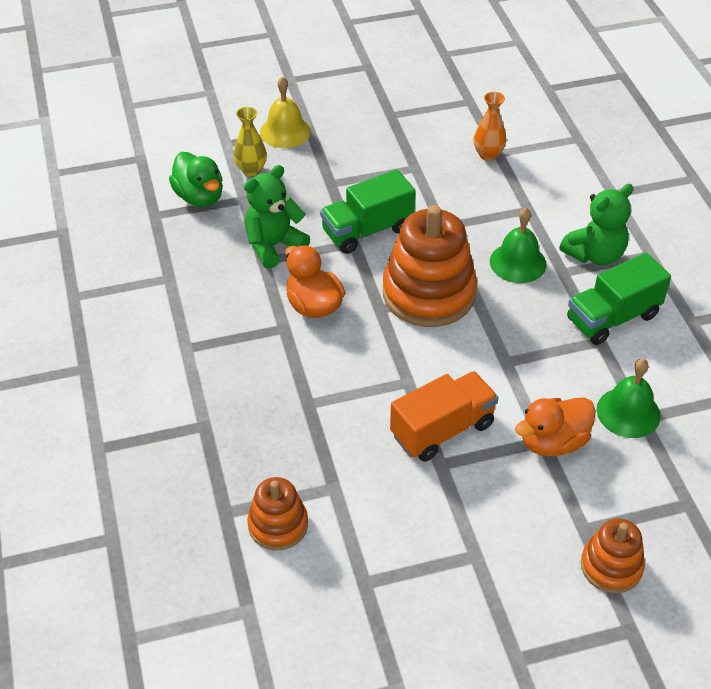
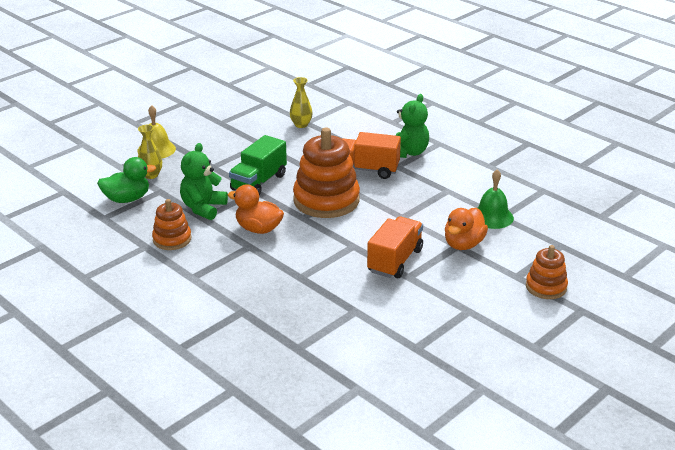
camera: 30 degrees left, 15 degrees down
green duck [169,152,223,207] -> green duck turned 45 degrees counterclockwise [97,157,157,203]
orange stacking toy [247,477,308,550] -> orange stacking toy moved to [152,199,192,250]
orange vase [474,92,506,161] -> yellow vase [290,77,313,128]
green bell [490,208,547,283] -> orange truck [341,132,401,179]
green truck [567,253,671,345] -> none

